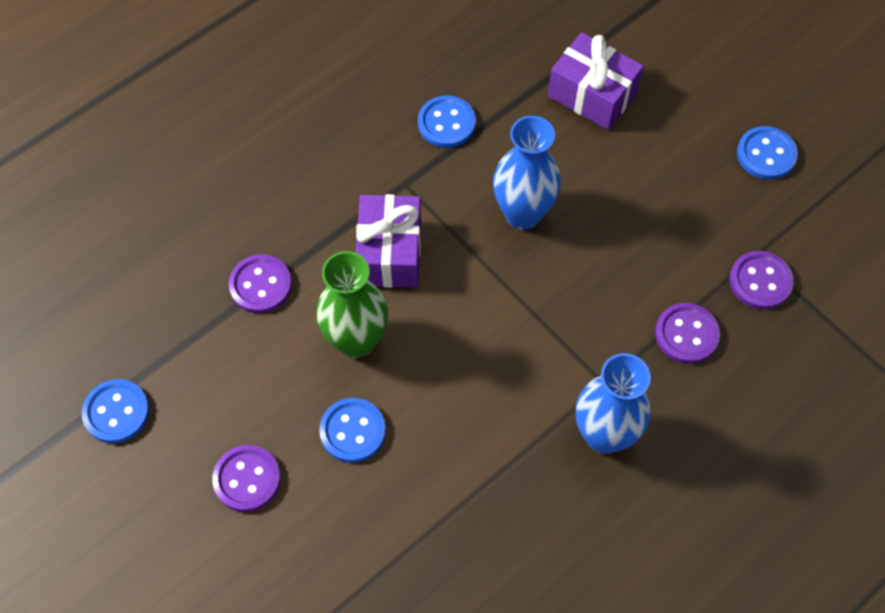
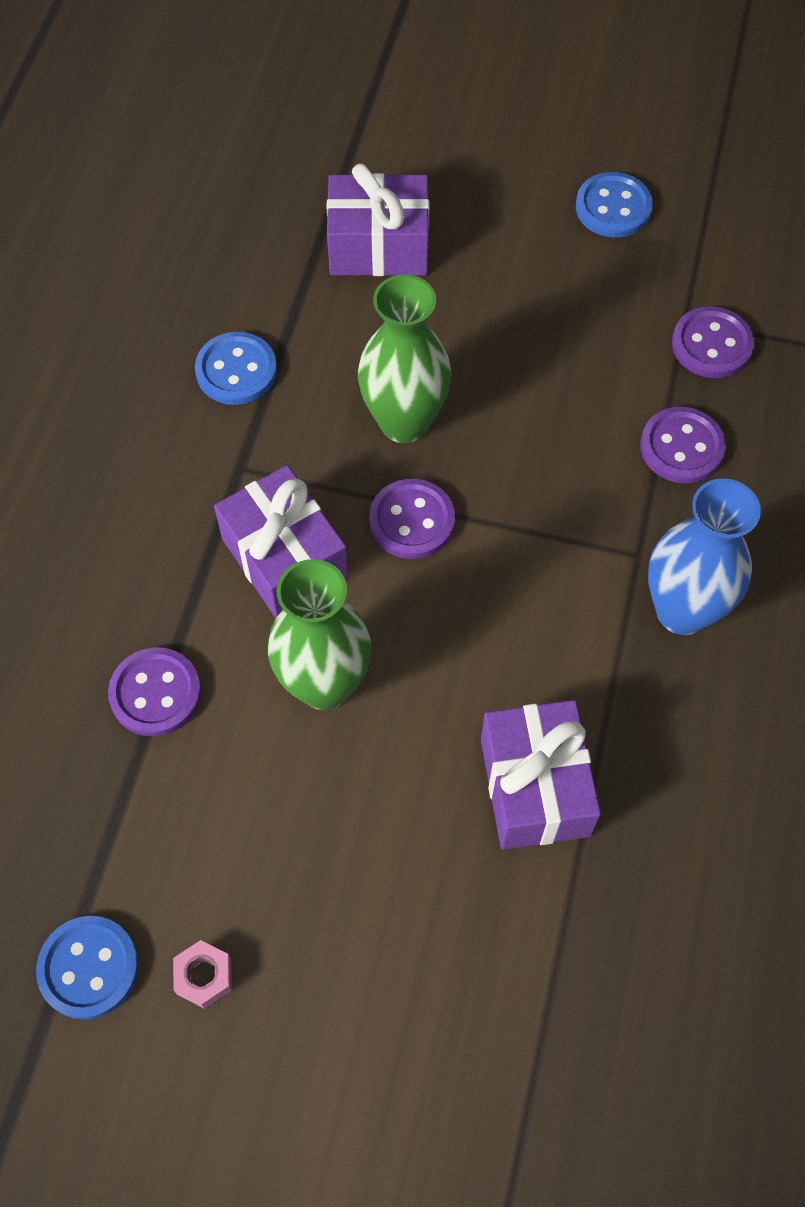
camera: 35 degrees left, 0 degrees up
purple button [212,445,281,512] -> purple button moved to [369,479,455,559]
blue button [319,398,386,463] -> none
blue vase [493,116,561,230] -> green vase [358,274,452,443]
none -> pink nut [173,940,232,1009]
none -> purple gift [481,700,601,850]

